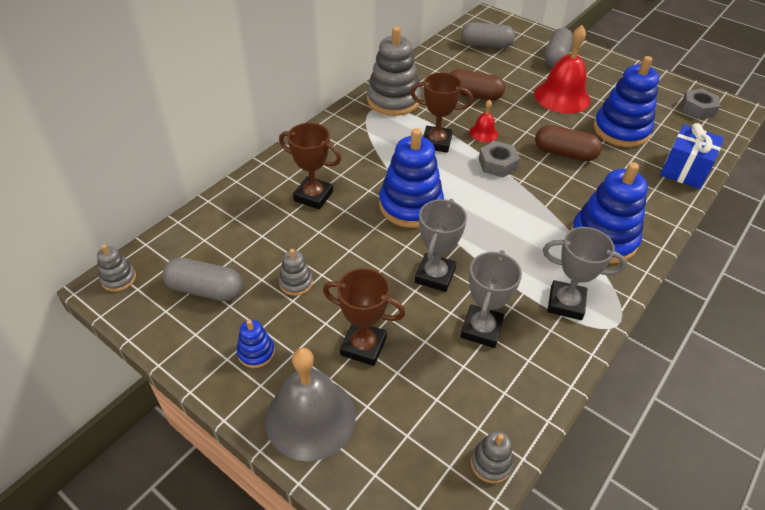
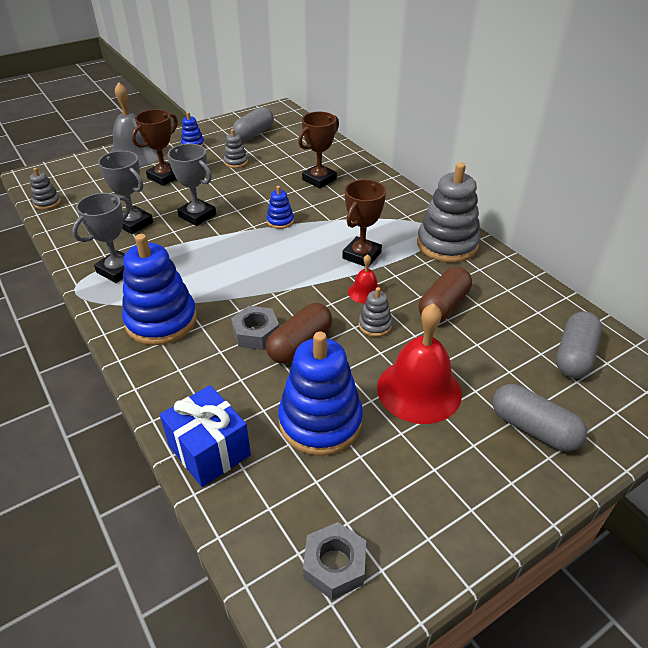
camera: 110 degrees right, 5 degrees down
grey stacking toy [97,244,136,292] -> grey stacking toy moved to [359,287,392,337]
blue stacking toy [379,128,444,228] -> blue stacking toy [266,186,294,229], size x0.47
grey nut [479,141,520,177] -> grey nut moved to [231,306,279,350]

